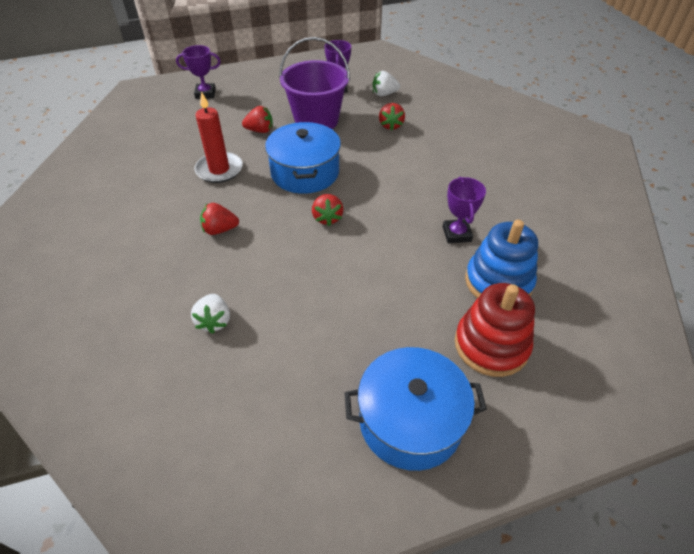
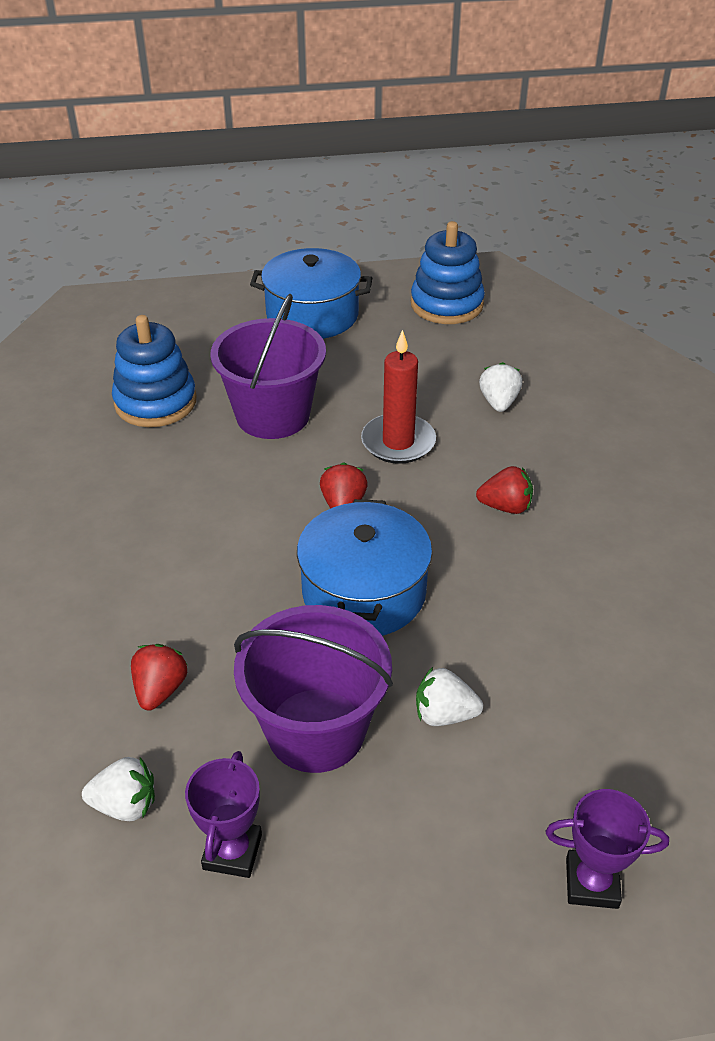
camera: 170 degrees left, 5 degrees down
red candle [194,91,243,183] -> red candle moved to [361,330,436,464]
red strawberry [242,106,273,133] -> white strawberry [416,667,483,726]
purple trophy [443,177,486,243] -> none
red stacking toy [455,283,535,377] -> none
none -> purple bucket [210,294,326,439]
none -> blue stacking toy [411,221,485,324]

